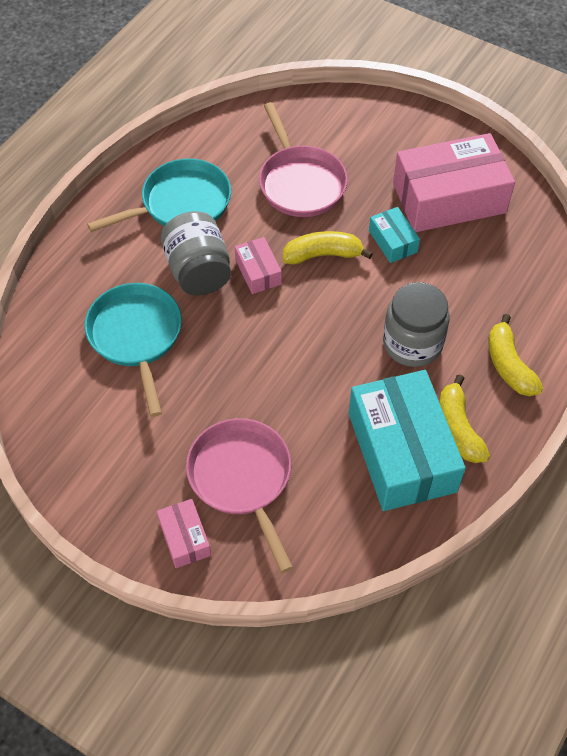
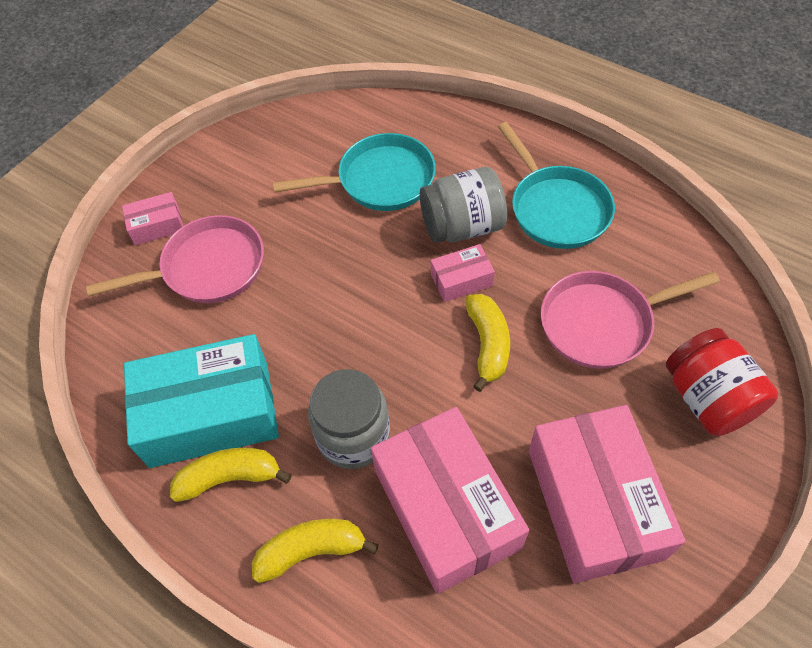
camera: 95 degrees right, 0 degrees up
turquoise box [369,207,420,263] -> none
none -> pink box [371,407,529,594]
none -> red jar [666,328,778,436]

